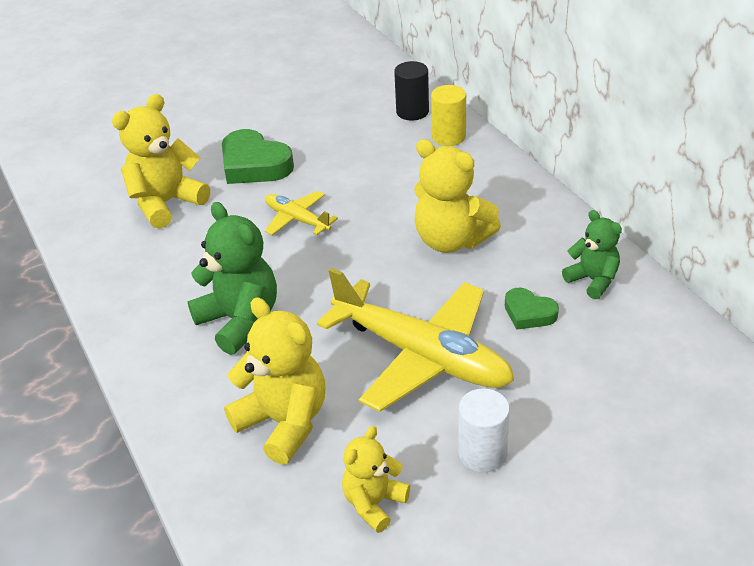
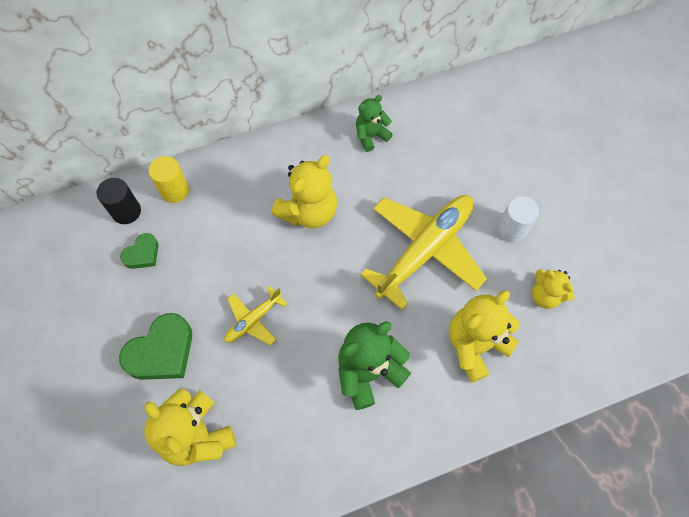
camera: 85 degrees left, 25 degrees up
green heart [505,288,559,330] -> green heart moved to [120,233,158,269]

